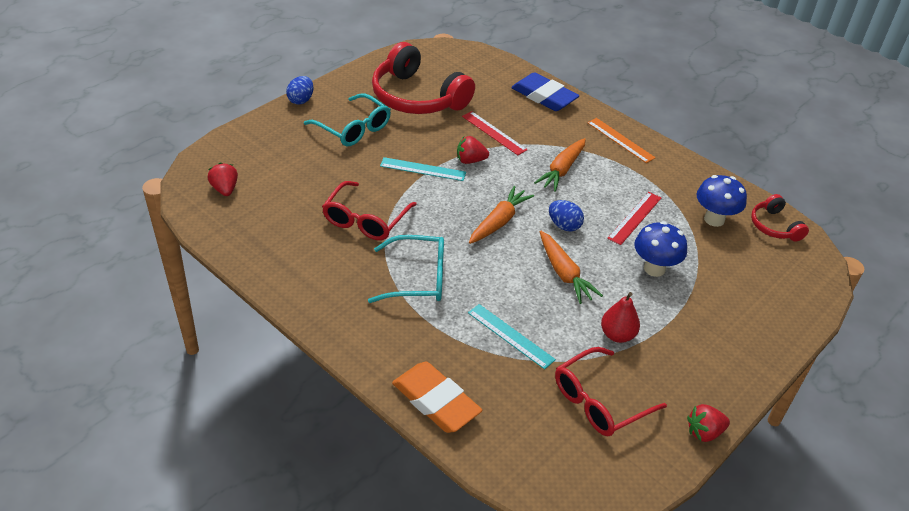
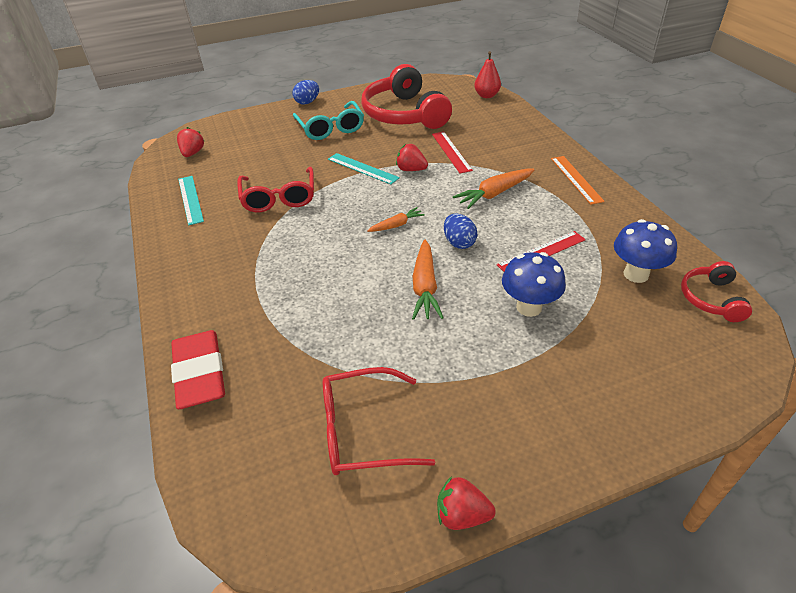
camera: 30 degrees right, 0 degrees up
red glasses [322,181,417,240] -> red glasses turned 60 degrees counterclockwise [237,167,314,212]
turquoise glasses [368,235,444,303] -> none
orange eraser [392,362,482,433] -> red eraser [171,330,225,409]
turquoise ruler [468,304,556,369] -> turquoise ruler moved to [178,176,204,225]
orange carrot [469,186,534,244] -> orange carrot [367,207,425,232], size x0.60
blue eraser [511,72,580,111] -> none
red pear [601,292,640,343] -> red pear moved to [474,51,501,98]

